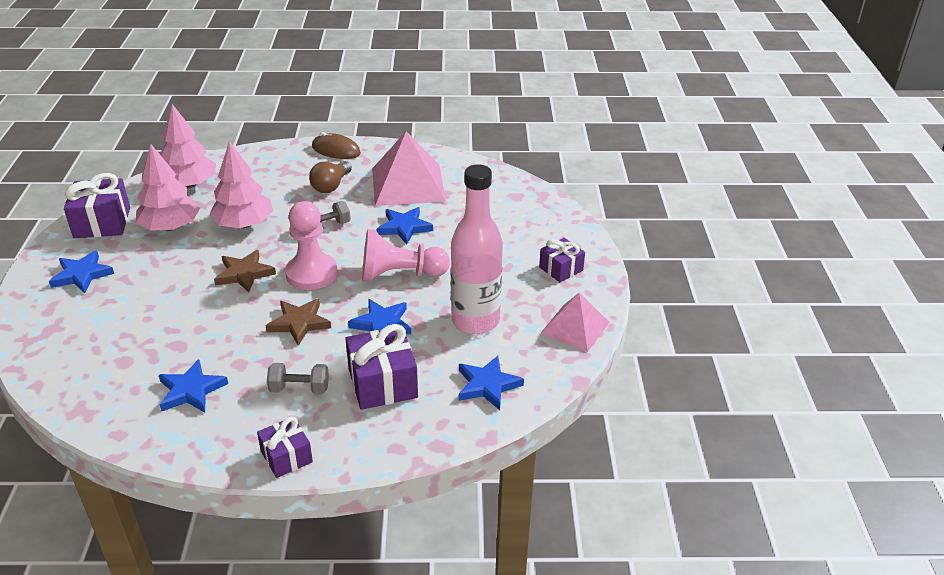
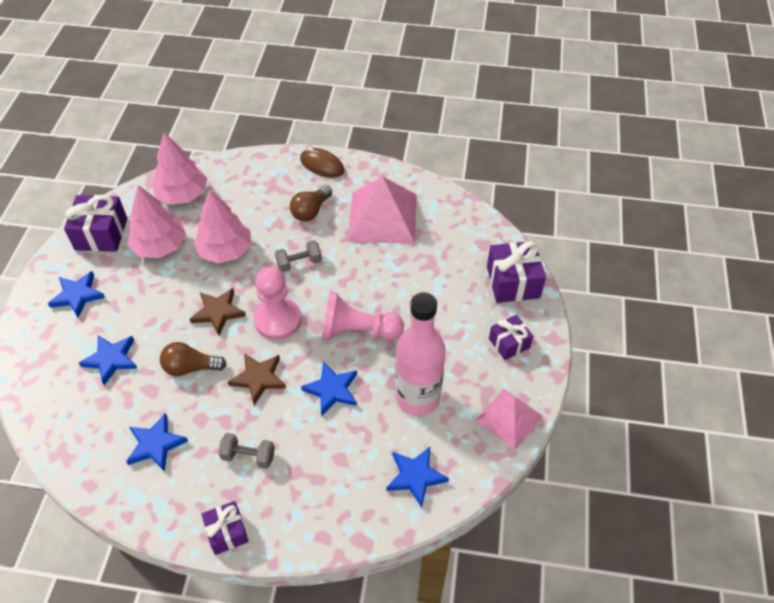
camera: 10 degrees right, 15 degrees up
purple gift [346,324,418,410] -> purple gift moved to [487,241,546,303]
blue star [377,207,433,245] -> blue star moved to [79,335,138,385]
none -> brown light bulb [160,342,227,376]

